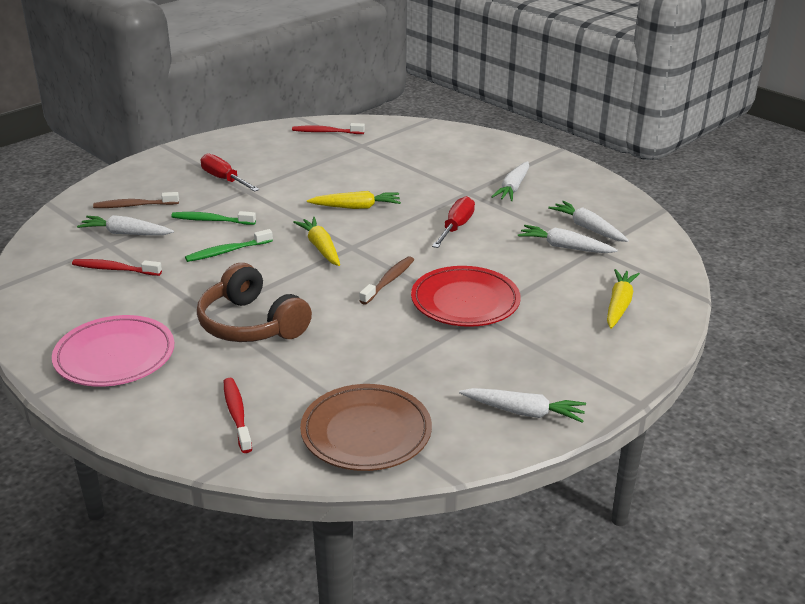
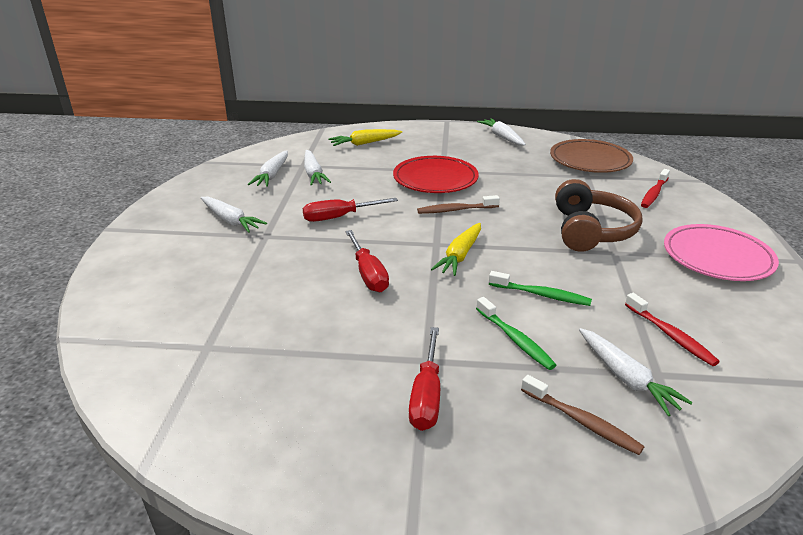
camera: 130 degrees left, 0 degrees up
red toothbrush [292,123,365,134] -> none
yellow carrot [307,191,401,209] -> red screwdriver [345,230,389,292]
white carrot [491,161,529,201] -> white carrot turned 60 degrees clockwise [201,197,267,233]

